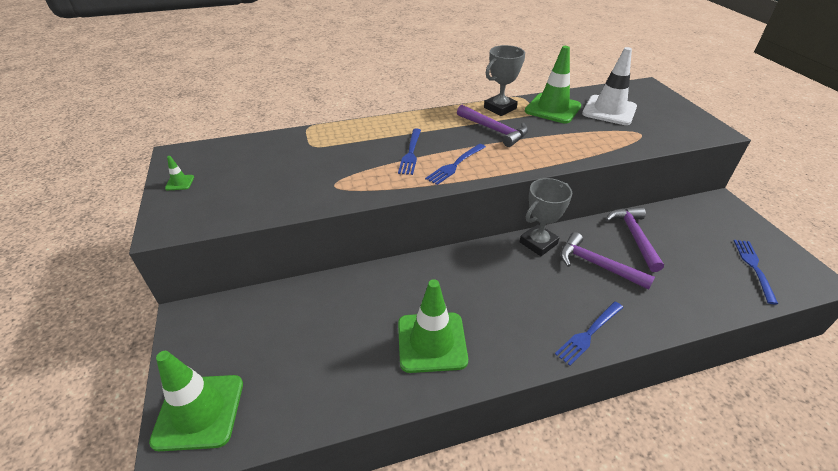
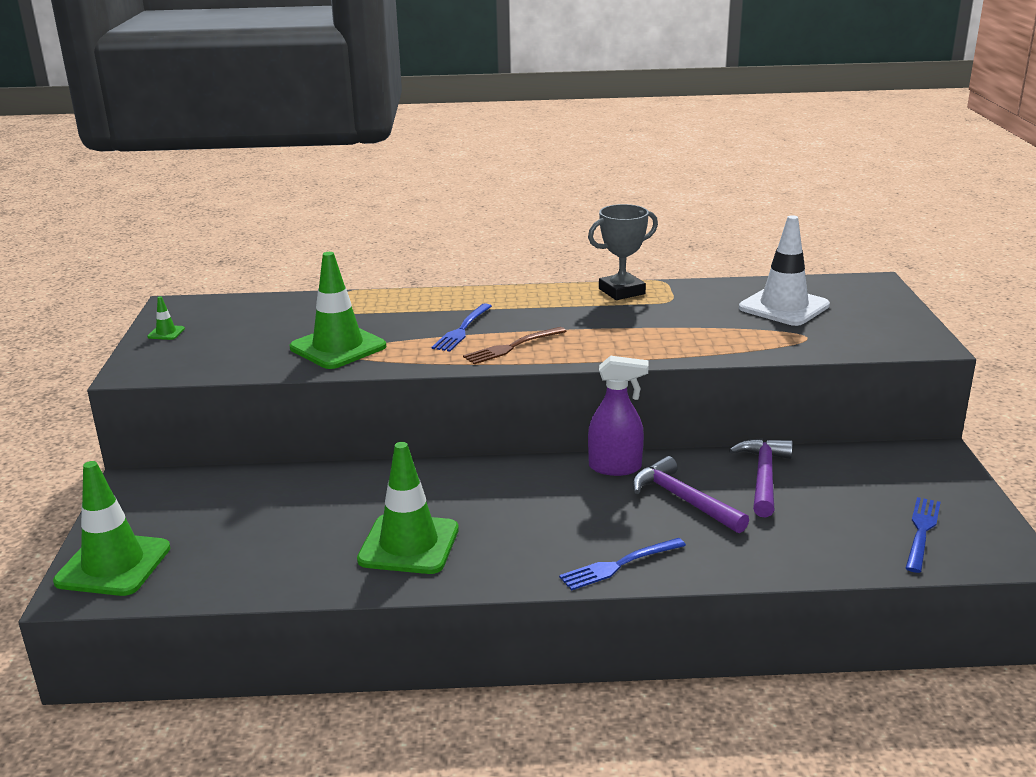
camera: 15 degrees right, 15 degrees down
blue fork [425,144,486,185] -> brown fork [463,327,567,364]
purple hammer [457,105,528,147] -> none
grey trophy [520,178,572,256] -> purple spray bottle [588,356,649,476]
green traffic cone [525,46,581,124] -> green traffic cone moved to [290,252,386,369]

